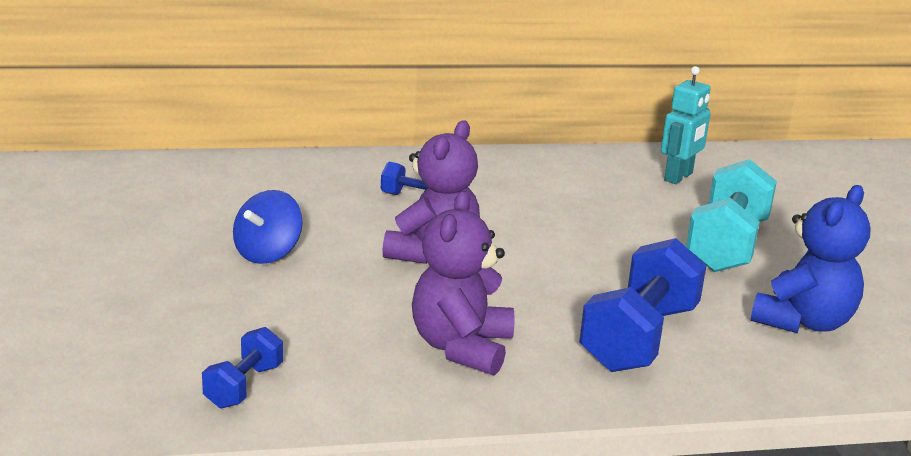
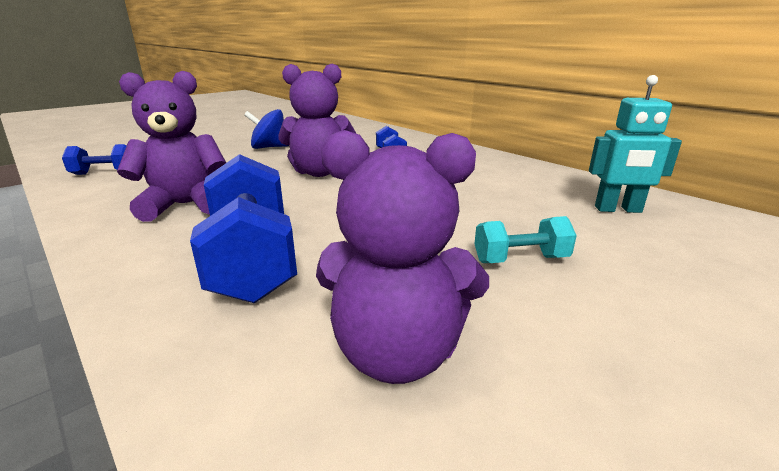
camera: 60 degrees right, 0 degrees up
blue dumbbell [579,238,706,372] -> blue dumbbell turned 75 degrees clockwise [190,154,297,303]
turquoise dumbbell [686,159,777,272] -> turquoise dumbbell [474,216,577,263], size x0.52
blue teddy bear [751,185,871,333] -> purple teddy bear [316,130,489,384]

